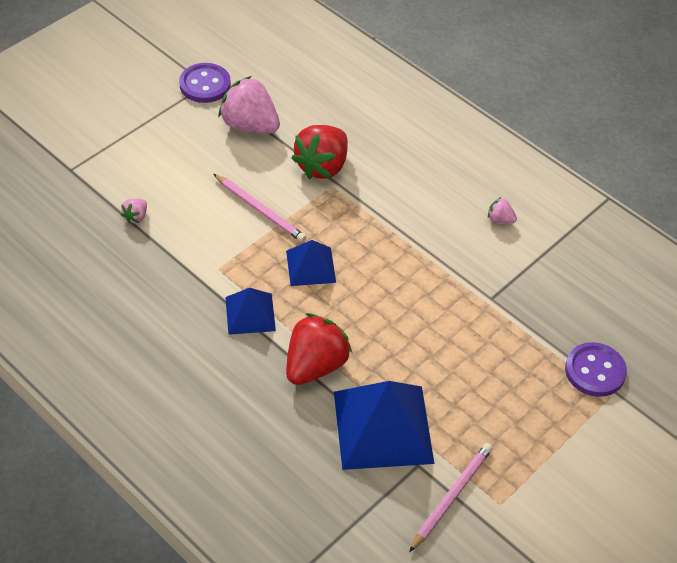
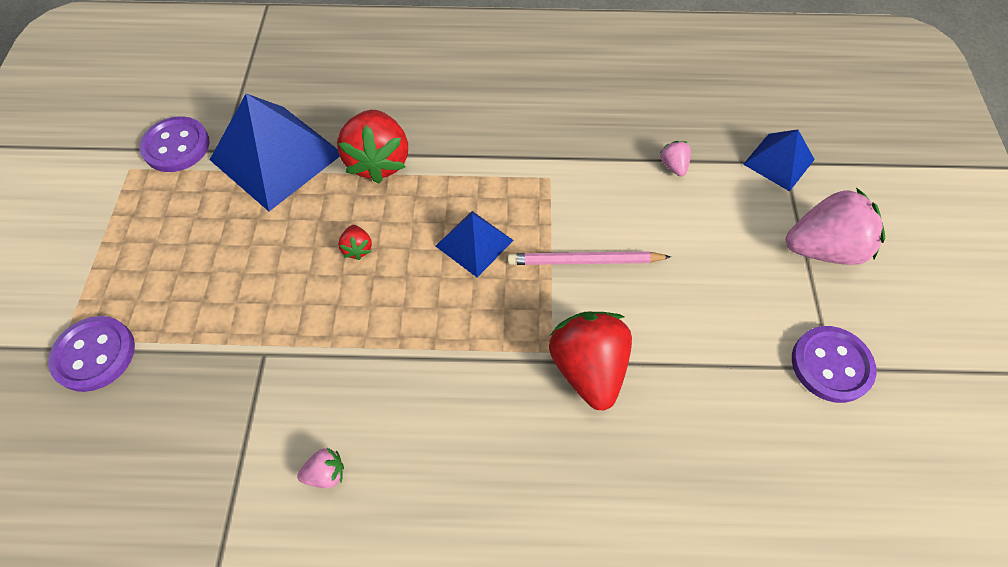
camera: 140 degrees right, 10 degrees up
pink strawberry [219,76,280,134] -> pink strawberry moved to [786,187,886,265]
blue pyramid [225,288,276,335] -> blue pyramid moved to [743,129,815,192]
pink pencil [409,443,493,552] -> purple button [139,116,209,172]
none -> red strawberry [338,225,372,260]

